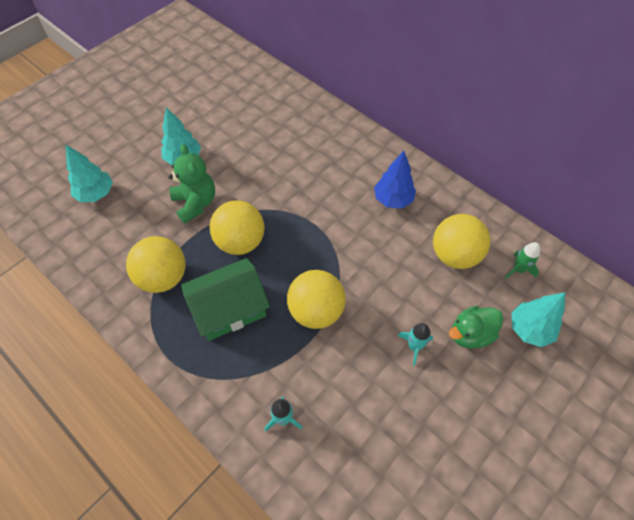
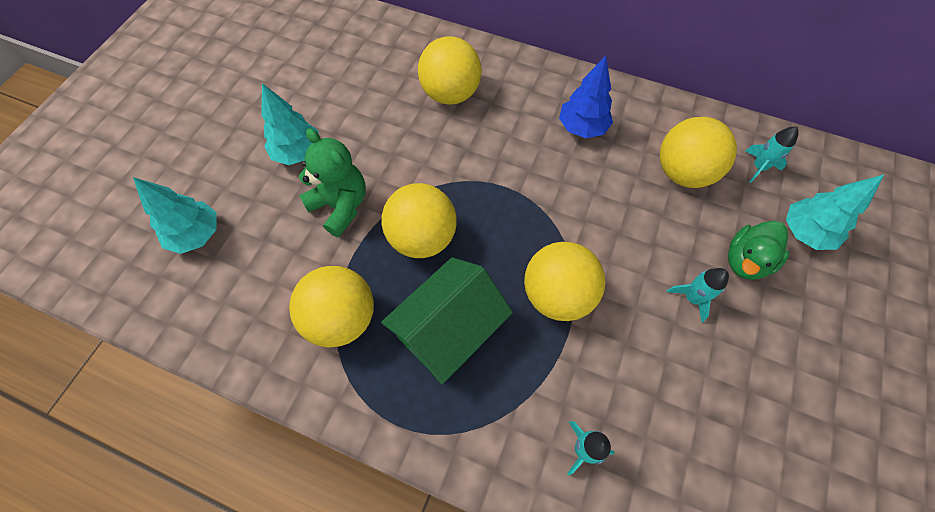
camera: 20 degrees left, 5 degrees up
green rocket [505,242,540,279] -> turquoise rocket [745,127,799,183]
none -> yellow ball [418,36,482,105]

